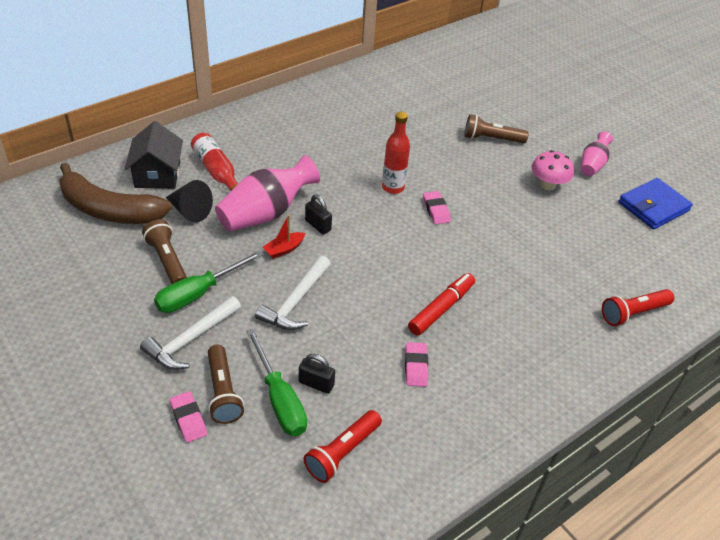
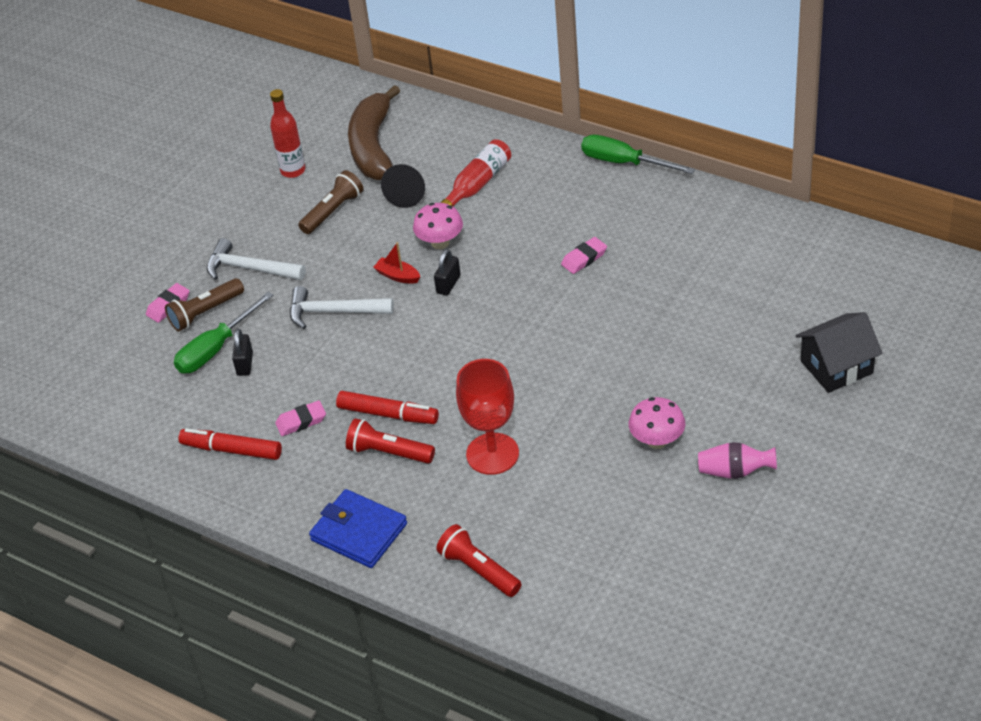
camera: 75 degrees right, 0 degrees up
black house [125,121,183,189] -> black house moved to [795,312,883,393]
green screwdriver [154,251,263,313] -> green screwdriver moved to [581,135,695,174]
pink vase [215,155,320,232] -> pink mushroom [413,203,463,249]
red flashlight [304,410,382,483] -> red flashlight moved to [346,418,435,464]
red bottle [382,112,410,194] -> red bottle moved to [270,89,305,178]
pink eraser [423,191,451,224] -> pink eraser moved to [561,237,607,274]
brown flashlight [465,114,529,143] -> none
blue wallet [618,178,693,230] -> blue wallet moved to [309,489,407,568]
none -> red marker [179,428,282,460]
none -> red goblet [456,359,519,475]

